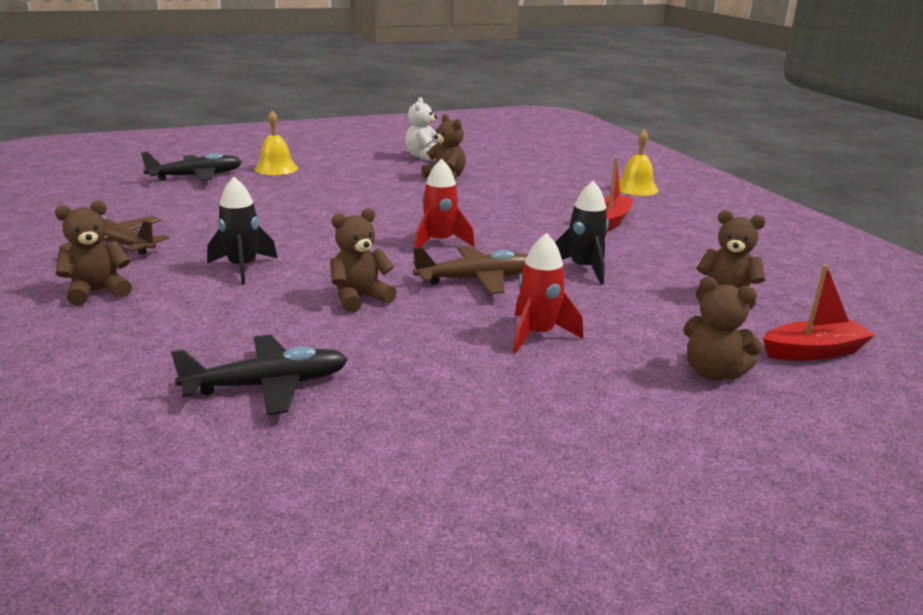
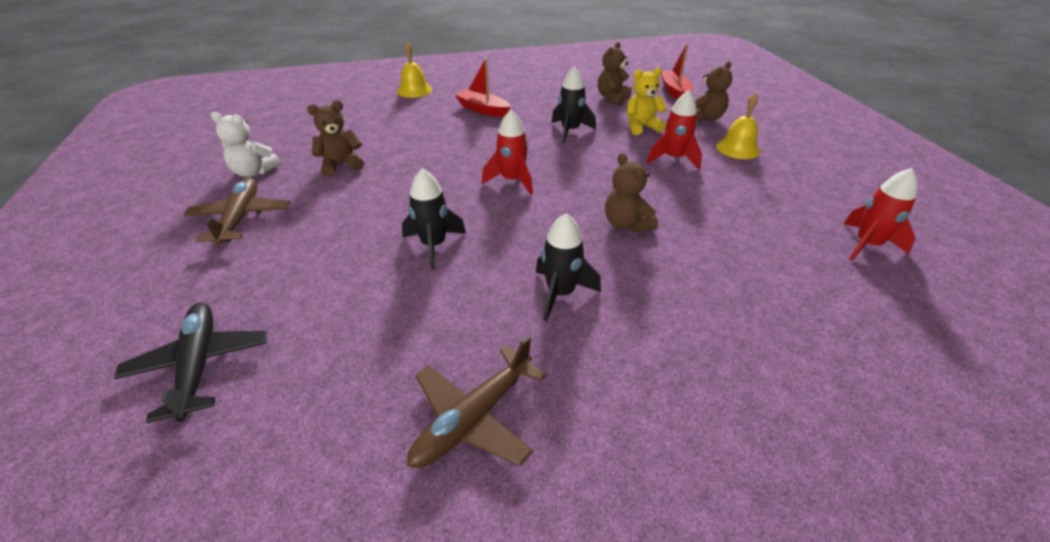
camera: 80 degrees left, 15 degrees up
brown teddy bear [55,201,132,306] -> none
black plane [171,335,348,415] -> none
yellow bell [255,111,298,175] -> yellow bell moved to [716,92,760,159]
brown plane [413,246,528,294] -> brown plane moved to [183,177,290,245]
none -> black rocket [402,168,466,270]
none -> yellow teddy bear [627,68,667,135]
none -> red rocket [844,168,918,261]

